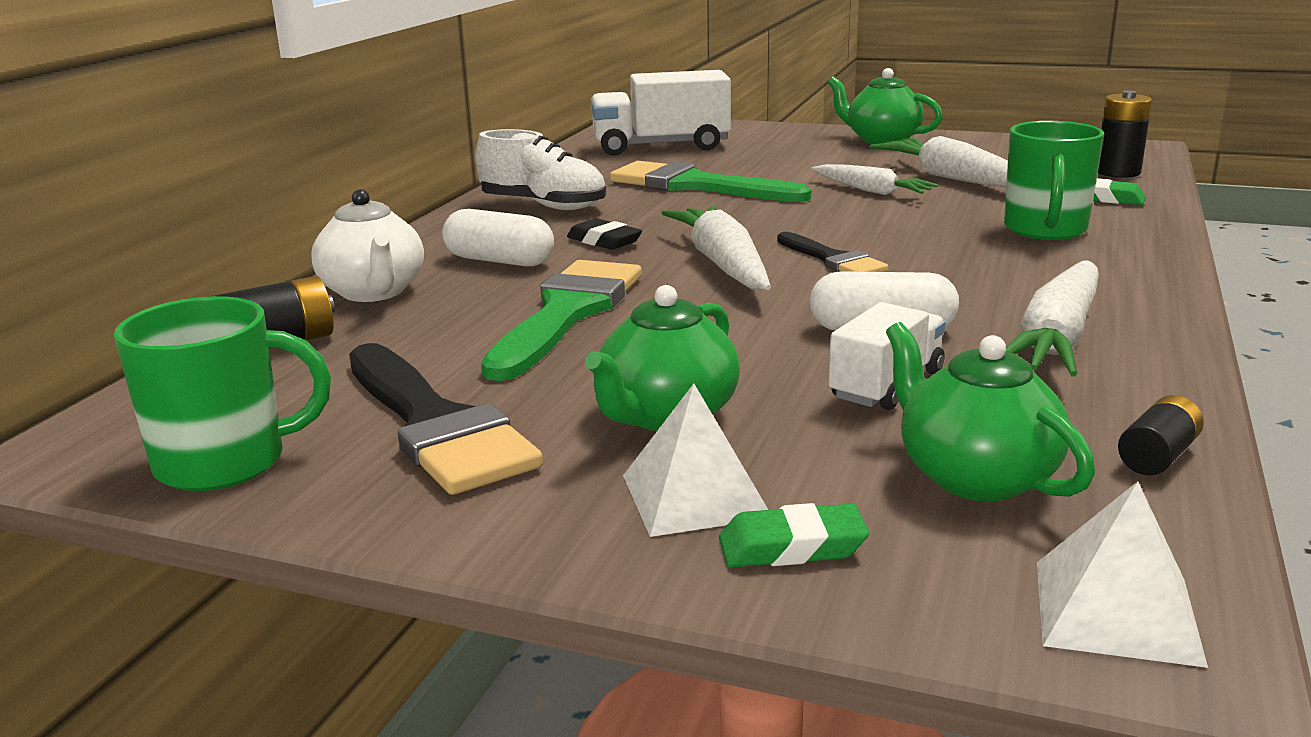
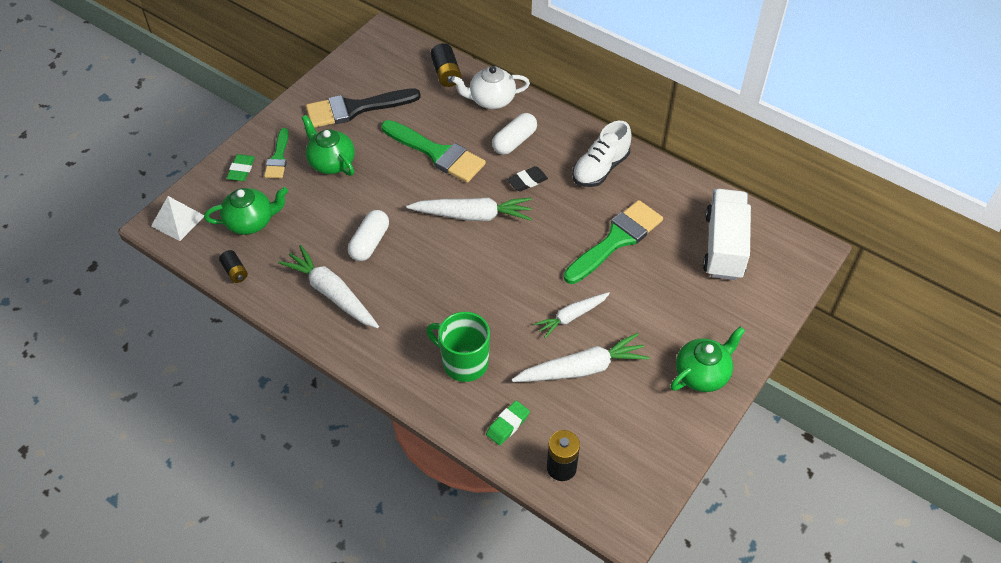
camera: 105 degrees right, 30 degrees up
green mug [114,296,331,491] -> none
white pyramid [623,383,768,537] -> green brush [264,128,289,178]
black brush [777,232,888,272] -> none
white truck [829,302,946,410] -> none

